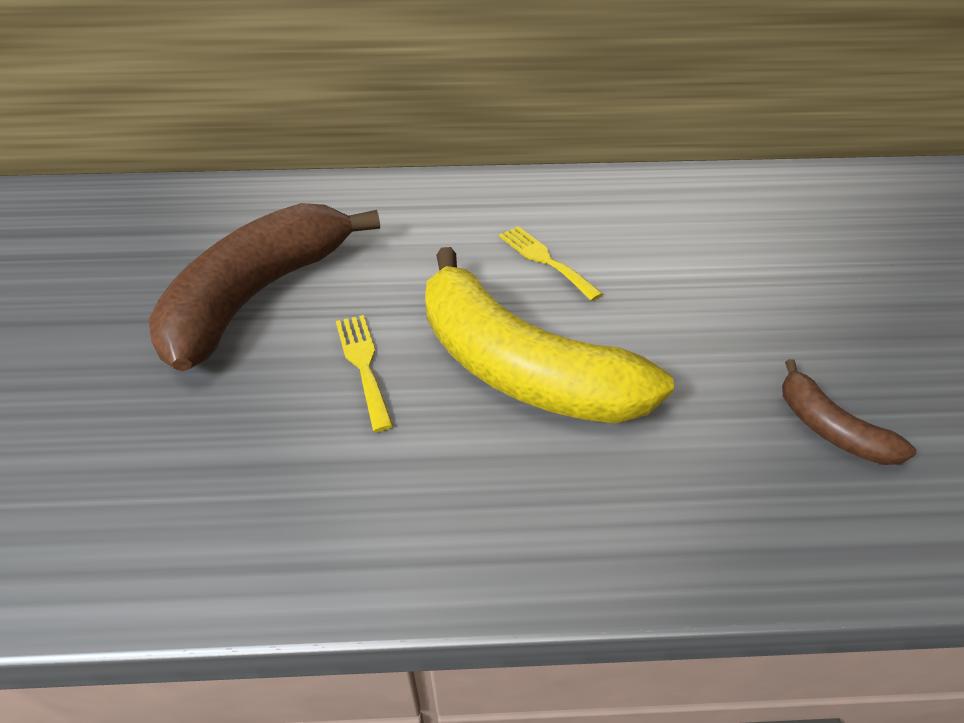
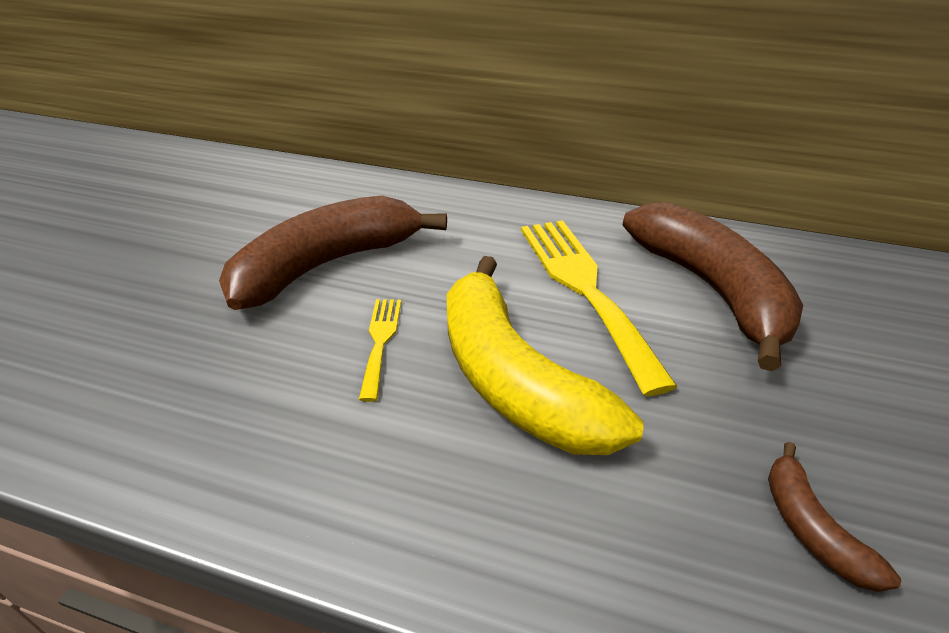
camera: 20 degrees right, 5 degrees down
yellow fork [499,226,603,301] -> yellow fork [521,220,678,396], size x2.07
none -> brown banana [622,202,803,371]

